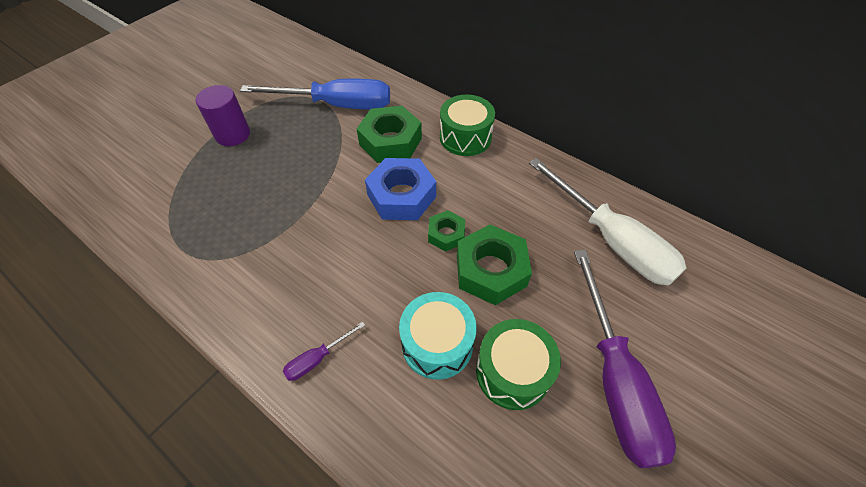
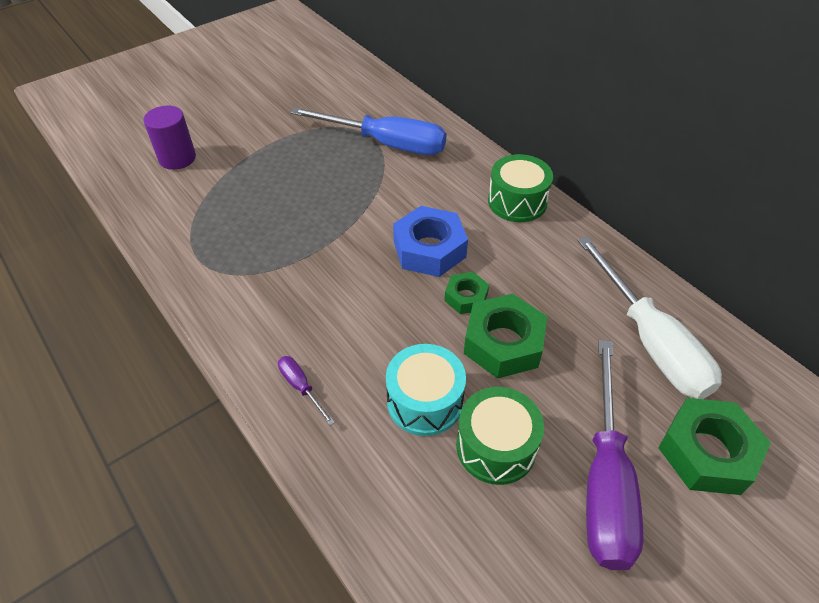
camera: 15 degrees right, 5 degrees down
purple cylinder [196,85,250,146] -> purple cylinder moved to [143,106,196,170]
purple screwdriver [283,321,366,381] -> purple screwdriver turned 75 degrees clockwise [278,356,335,426]
green nut [357,106,422,163] -> green nut moved to [658,398,771,495]

